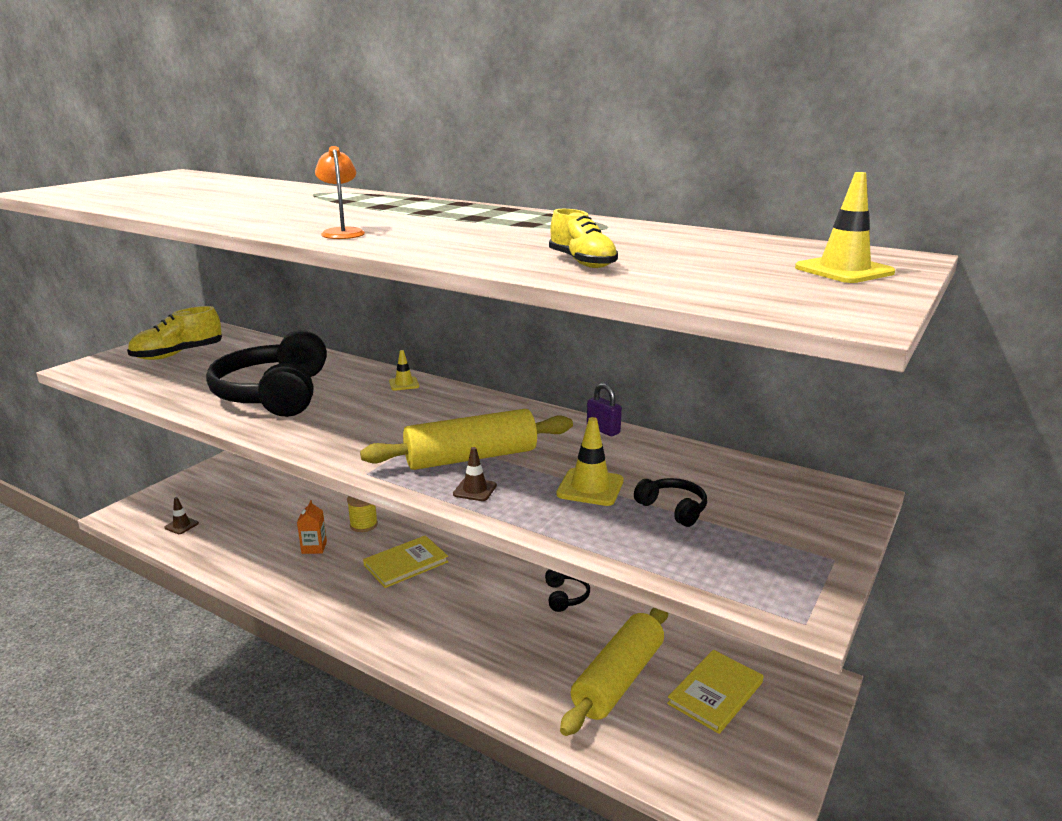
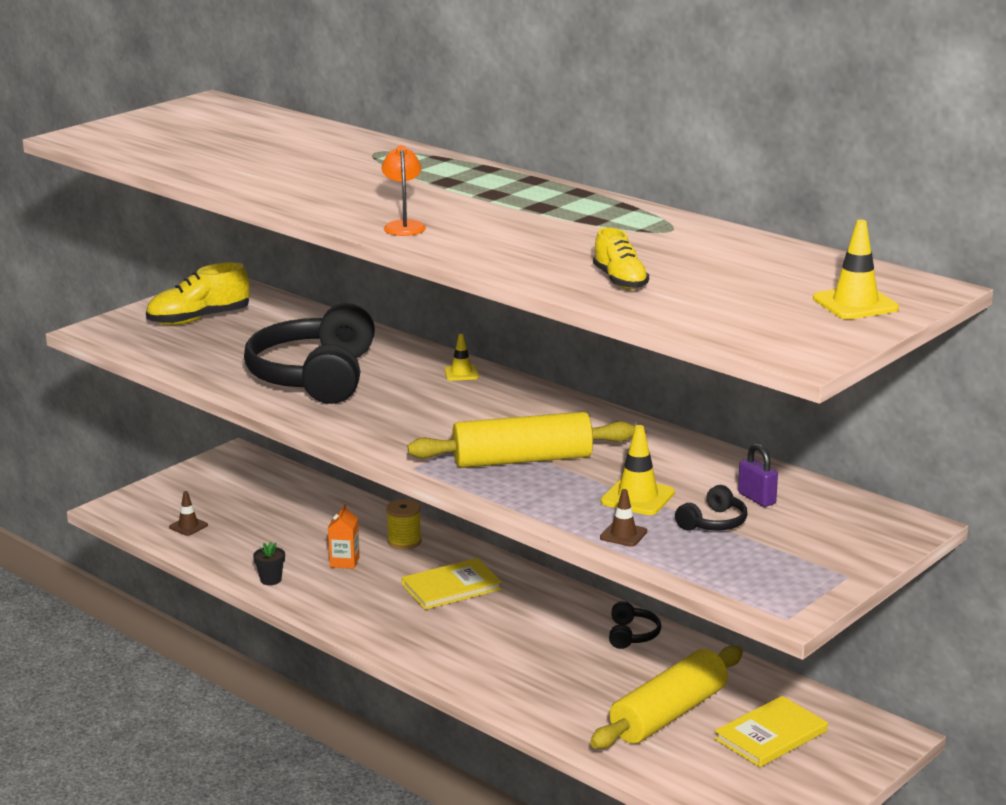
camera: 10 degrees right, 0 degrees up
brown traffic cone [453,447,497,501] -> brown traffic cone moved to [600,489,647,547]
purple padlock [587,383,622,436] -> purple padlock moved to [738,444,778,507]
black headphones [634,478,707,527] -> black headphones turned 75 degrees clockwise [675,485,747,531]
none -> black flower pot [253,542,285,585]

